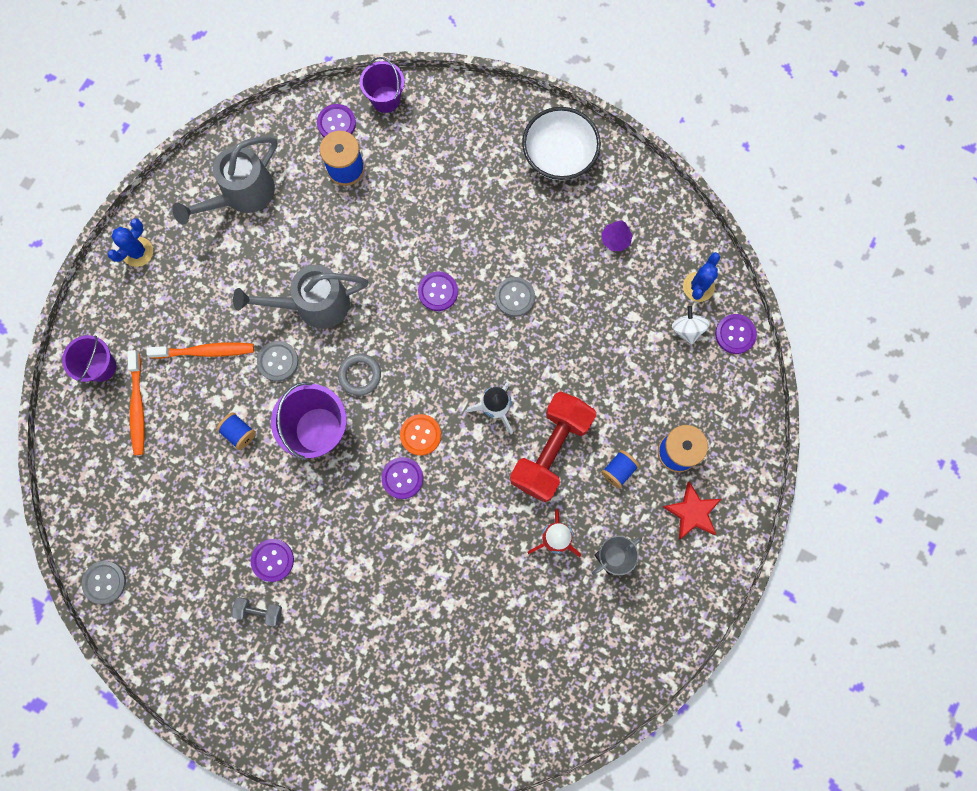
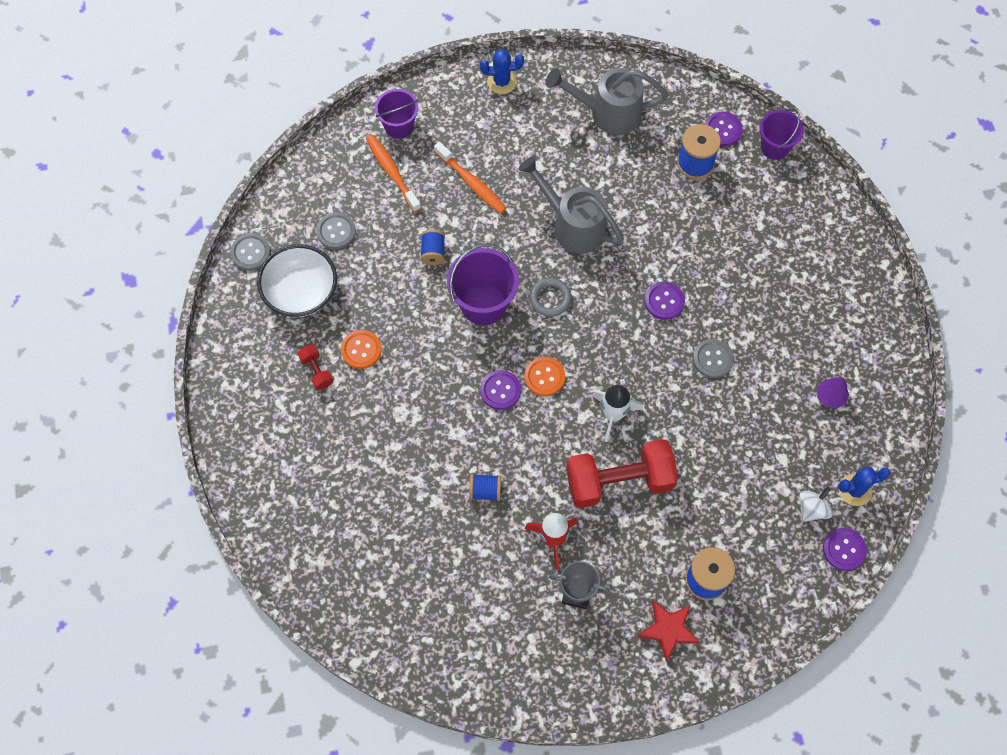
camera: 50 degrees right, 10 degrees down
orange toothbrush [127,350,145,455] -> orange toothbrush turned 105 degrees clockwise [366,135,421,212]
grey dumbbell [232,598,282,626] -> red dumbbell [298,344,333,390]
purple button [251,539,294,582] -> orange button [341,330,382,369]
grey button [257,341,298,381] -> grey button moved to [316,213,356,249]
white bowl [522,107,601,180] -> white bowl moved to [257,244,337,317]
blue spool [601,450,640,489] -> blue spool moved to [469,474,501,501]

